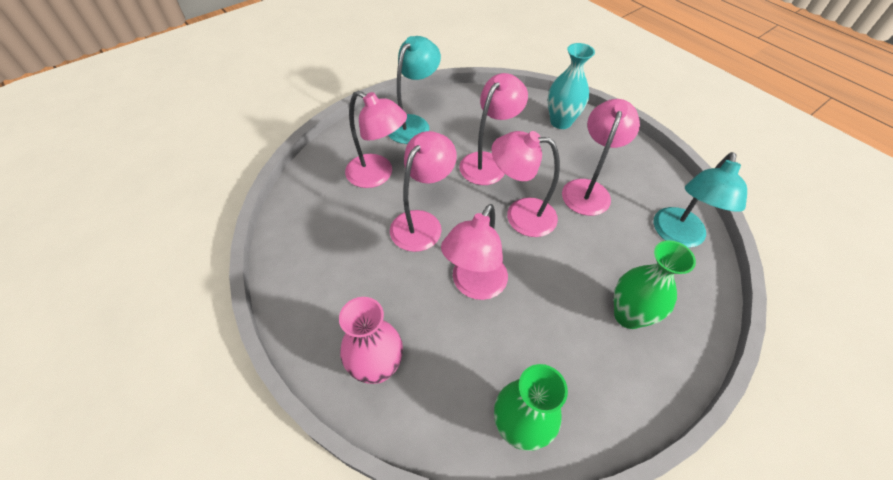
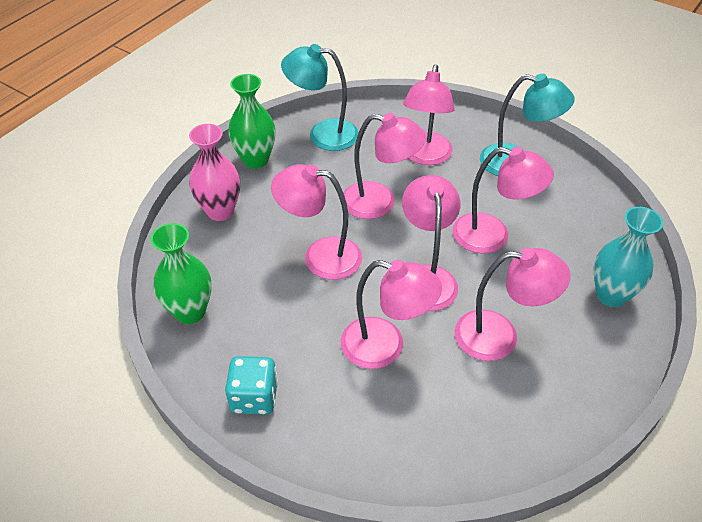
camera: 75 degrees right, 5 degrees down
green vase [614,240,696,329] -> green vase moved to [228,74,276,169]
turquoise lamp [654,152,747,248] -> turquoise lamp moved to [281,44,359,151]
none -> turquoise dice [225,356,278,415]
none -> pink lamp [341,260,442,369]

